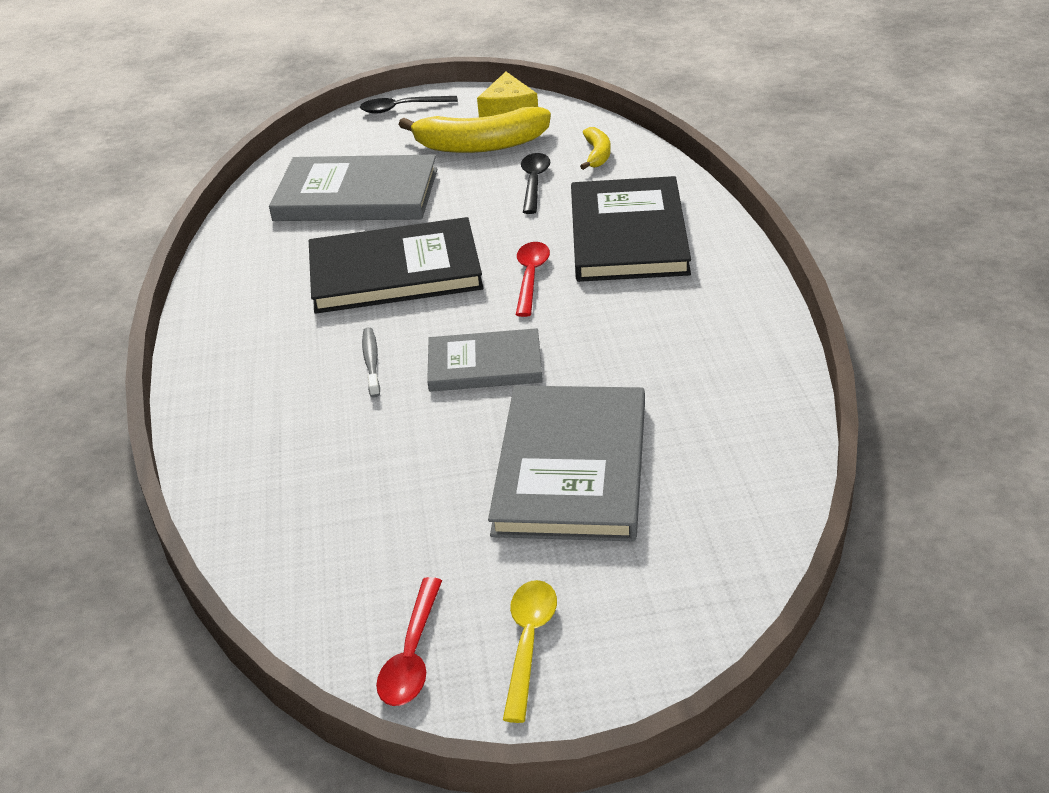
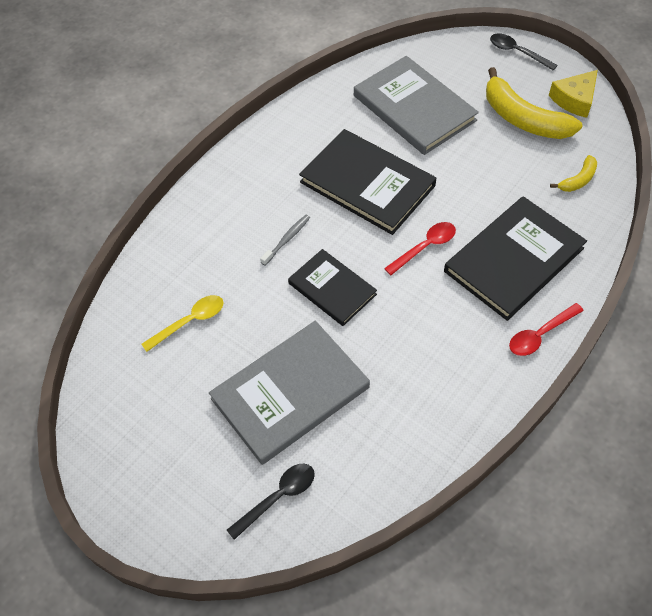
camera: 45 degrees right, 20 degrees up
red spoon [376,577,442,706] -> red spoon moved to [509,303,584,356]
grey book [427,328,543,392] -> black book [288,249,377,326]
yellow spoon [503,580,557,723] -> yellow spoon moved to [141,295,223,352]
black spoon [521,153,550,214] -> black spoon moved to [227,464,315,540]

